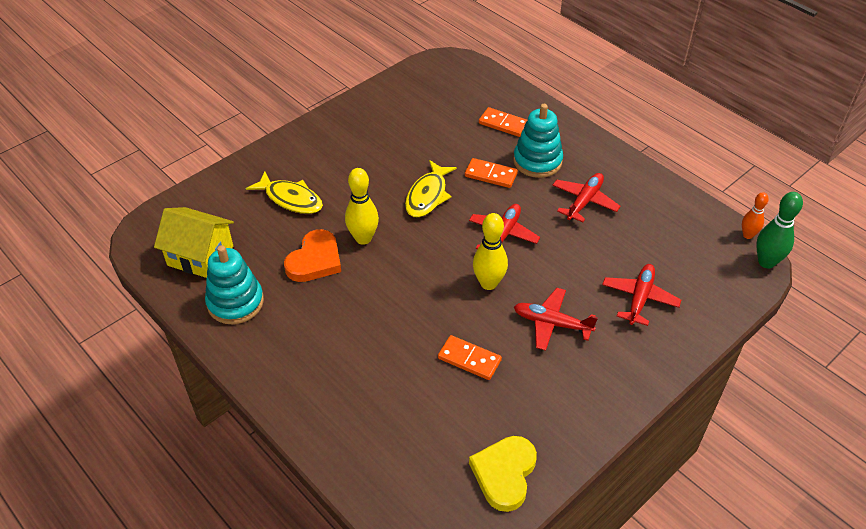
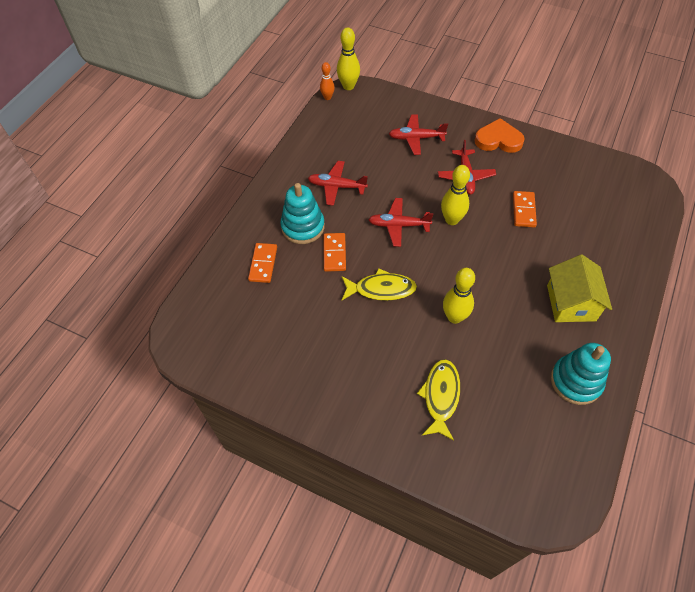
camera: 110 degrees left, 10 degrees up
yellow house [154,207,234,278] -> yellow house moved to [547,255,612,322]
orange heart [284,229,341,282] -> orange heart moved to [474,118,525,153]
yellow heart [469,436,537,512] -> none
green bowling pin [756,192,803,269] -> yellow bowling pin [337,27,360,90]

